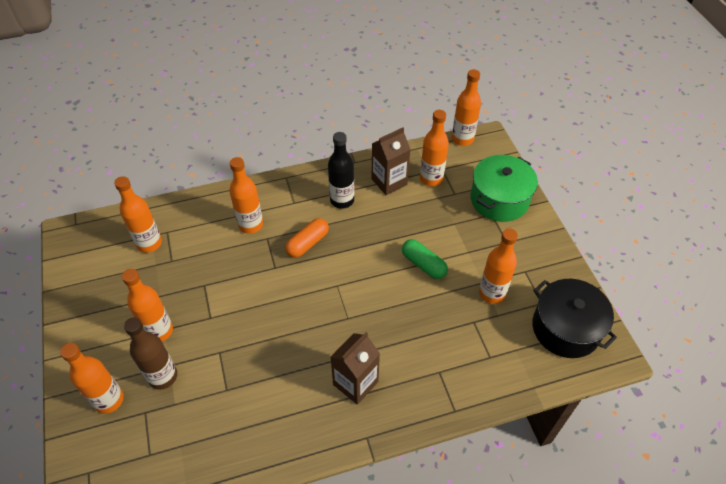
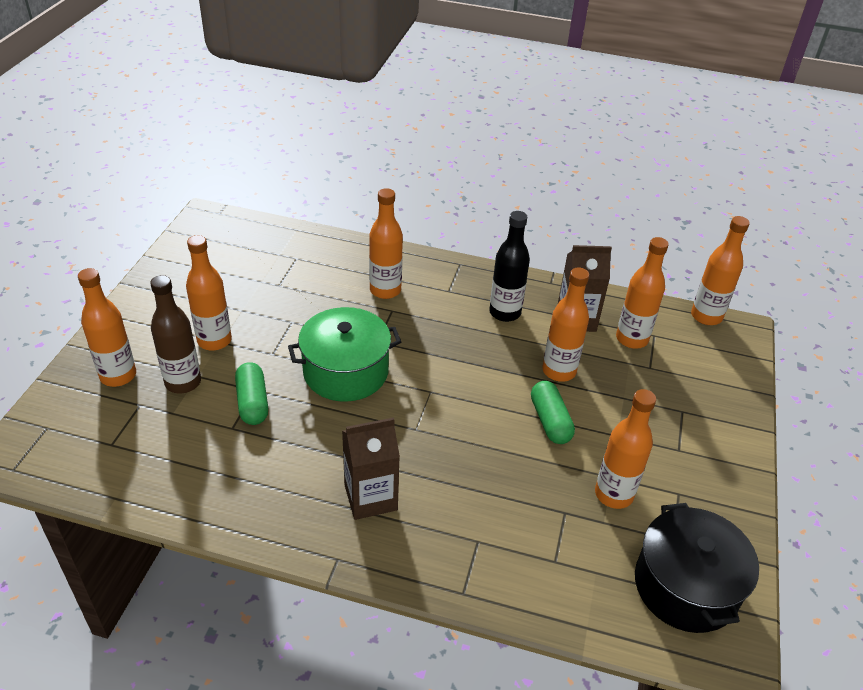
camera: 30 degrees right, 10 degrees down
orange bottle [114,176,162,253] -> orange bottle moved to [542,267,589,382]
orange capsule [285,218,329,258] -> none
green pot [470,155,538,222] -> green pot moved to [288,307,401,402]
none -> green capsule [235,362,268,425]

